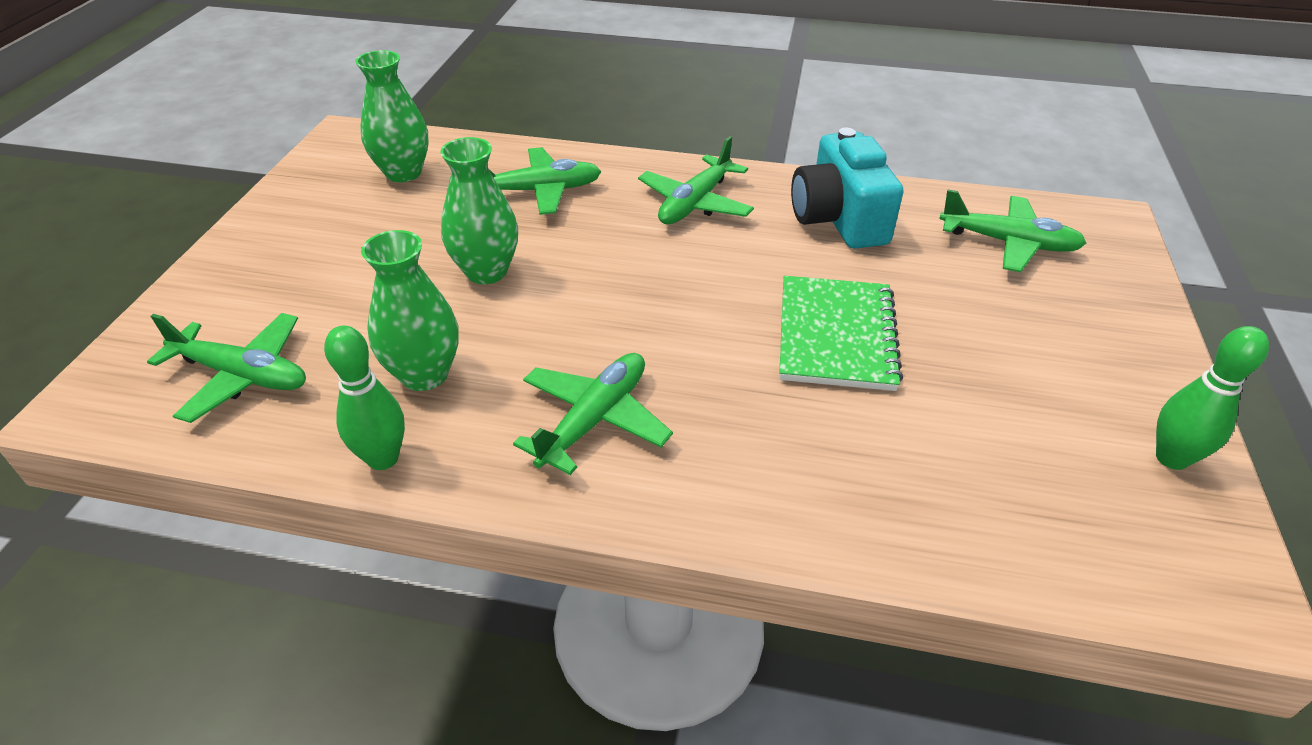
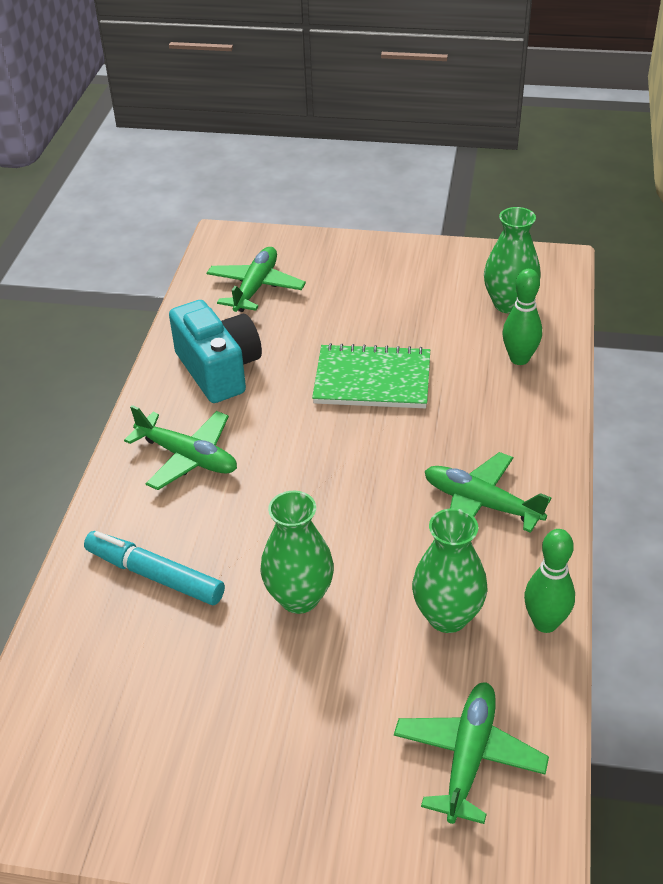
camera: 90 degrees left, 0 degrees up
green vase [355,50,428,182] -> green vase moved to [484,207,541,314]
green plane [487,147,601,215] -> turquoise marker [84,531,225,605]
turquoise camera [791,128,903,249] -> turquoise camera turned 105 degrees counterclockwise [169,300,262,403]
green bowling pin [1156,326,1269,470] -> green bowling pin moved to [503,269,542,365]

